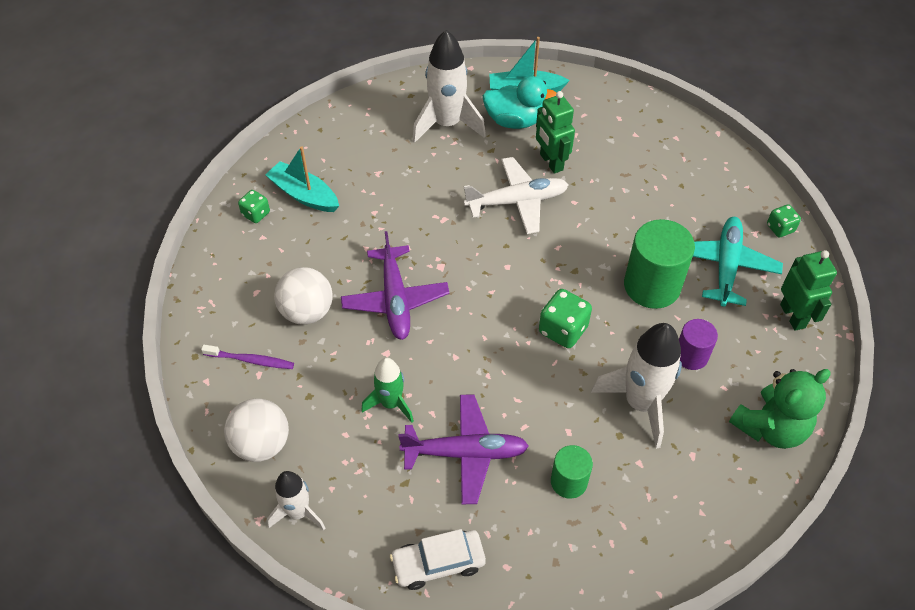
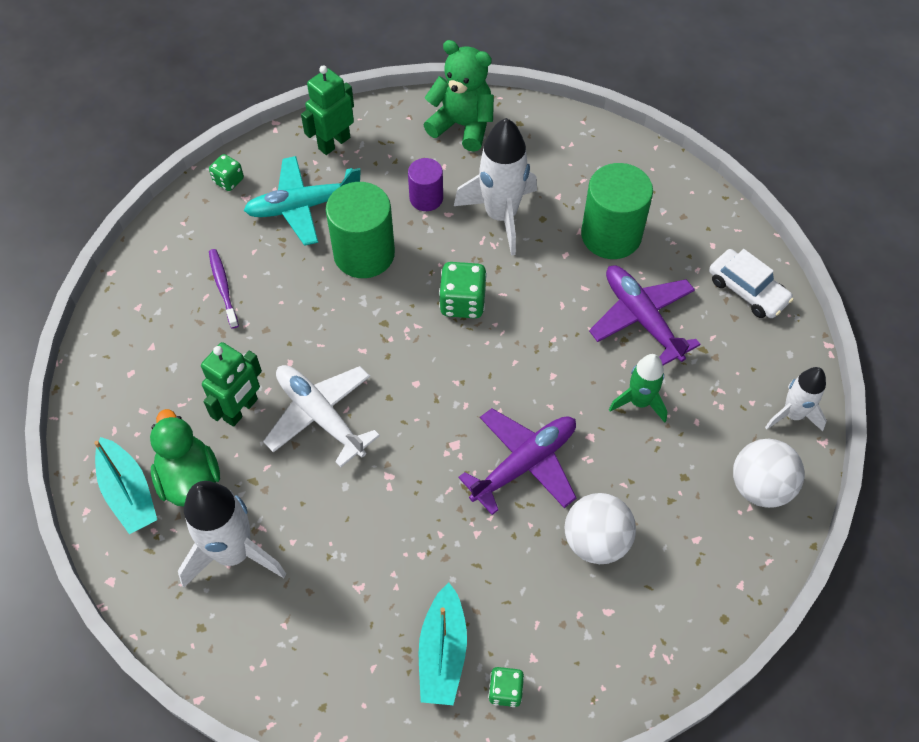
camera: 120 degrees left, 5 degrees up
purple toothbrush [201,345,294,369] -> purple toothbrush moved to [209,249,239,329]
turquoise duck [483,76,556,129] -> green duck [150,409,220,507]
green cylinder [551,445,593,499] -> green cylinder [581,163,653,259], size x1.76

